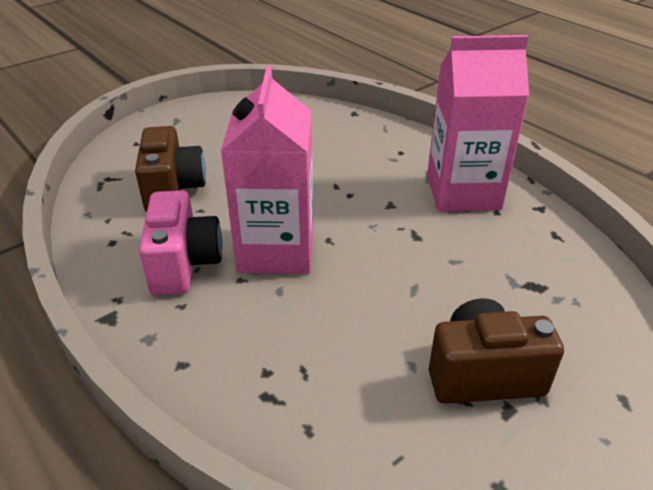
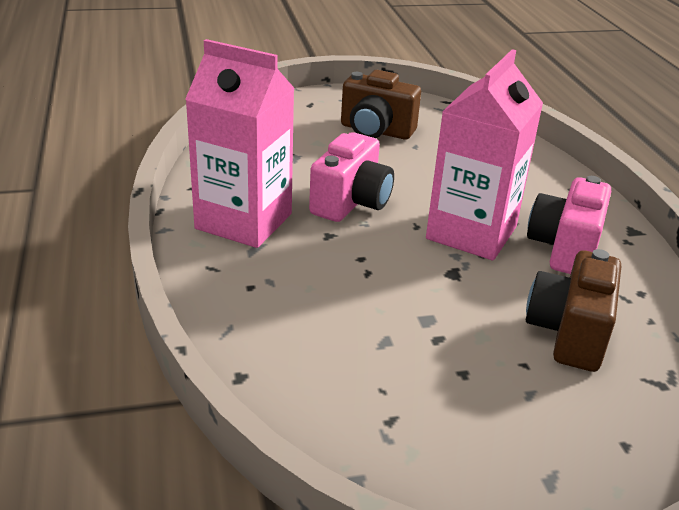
camera: 155 degrees left, 5 degrees down
none -> pink camera [309,132,394,222]

